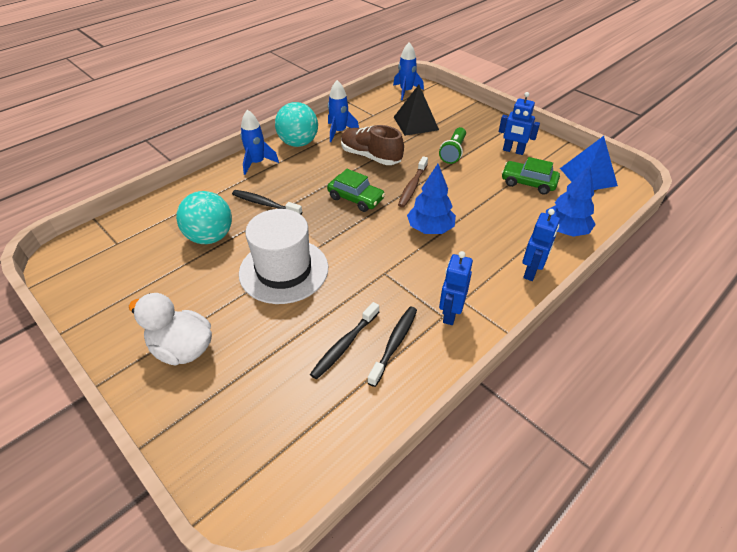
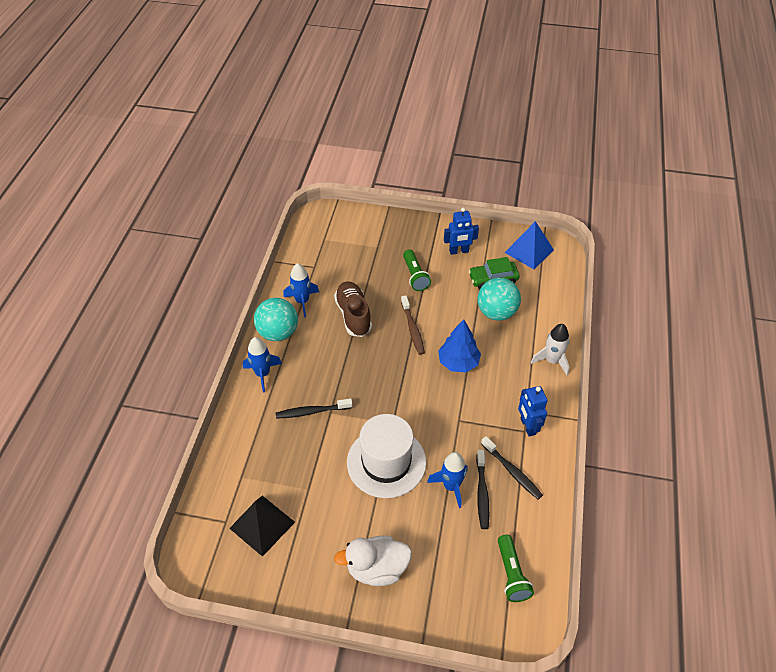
camera: 35 degrees left, 5 degrees up
turquoise ball [176,191,232,244] -> turquoise ball moved to [478,278,521,321]
green car [327,169,385,212] -> none
brown shoe [341,125,404,165] -> brown shoe turned 75 degrees clockwise [334,281,372,337]
black toothbrush [367,307,417,387] -> black toothbrush turned 150 degrees clockwise [481,436,543,499]
blue rocket [393,42,424,100] -> blue rocket moved to [427,452,468,508]
black pyramid [394,85,439,136] -> black pyramid moved to [229,496,295,557]
blue robot [522,209,560,281] -> white rocket [531,324,569,375]
blue tree [546,165,596,237] -> none
none -> green flashlight [498,535,534,602]

